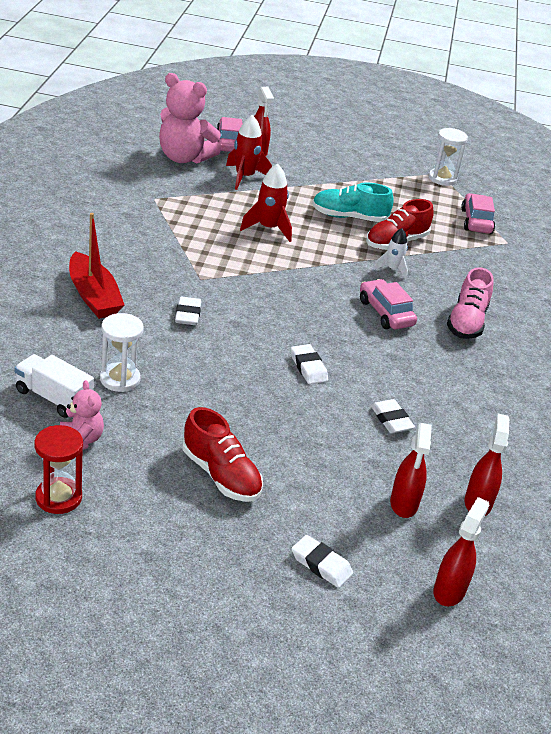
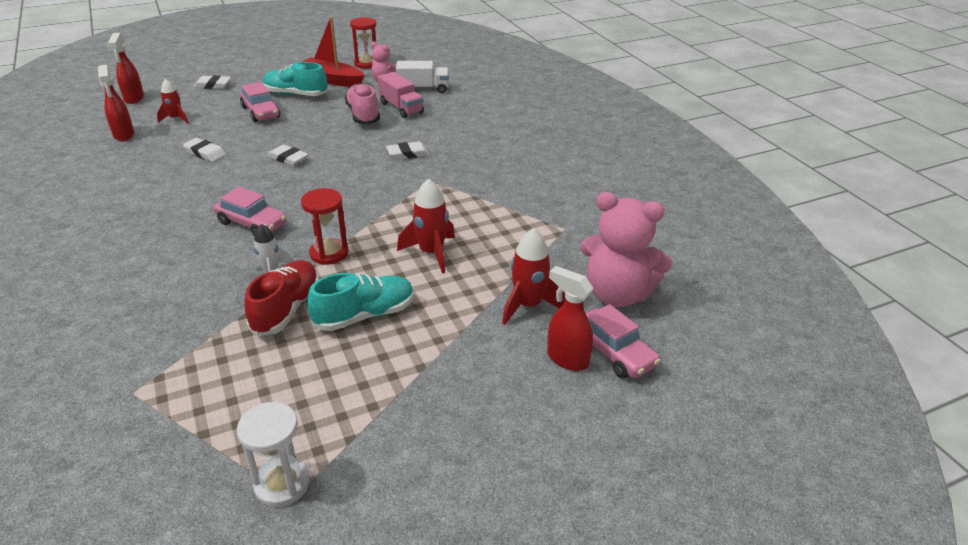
camera: 150 degrees right, 0 degrees up
red boat [69,213,124,319] -> red boat moved to [302,17,365,87]
white hourglass [100,313,144,392] -> pink truck [378,72,424,118]
pink teddy bear [159,73,221,164] -> pink teddy bear turned 150 degrees counterclockwise [580,192,672,307]
white eraser [175,297,201,325] -> white eraser turned 75 degrees counterclockwise [386,142,430,160]
red shoe [182,407,263,502] -> turquoise shoe [263,62,327,96]
red spray bottle [390,423,432,518] -> red rocket [157,79,189,124]
pink shoe [447,267,494,339] -> pink shoe moved to [345,83,380,124]
pink car [461,193,495,234] -> pink car moved to [240,82,280,122]
none -> red hourglass [301,188,349,265]

